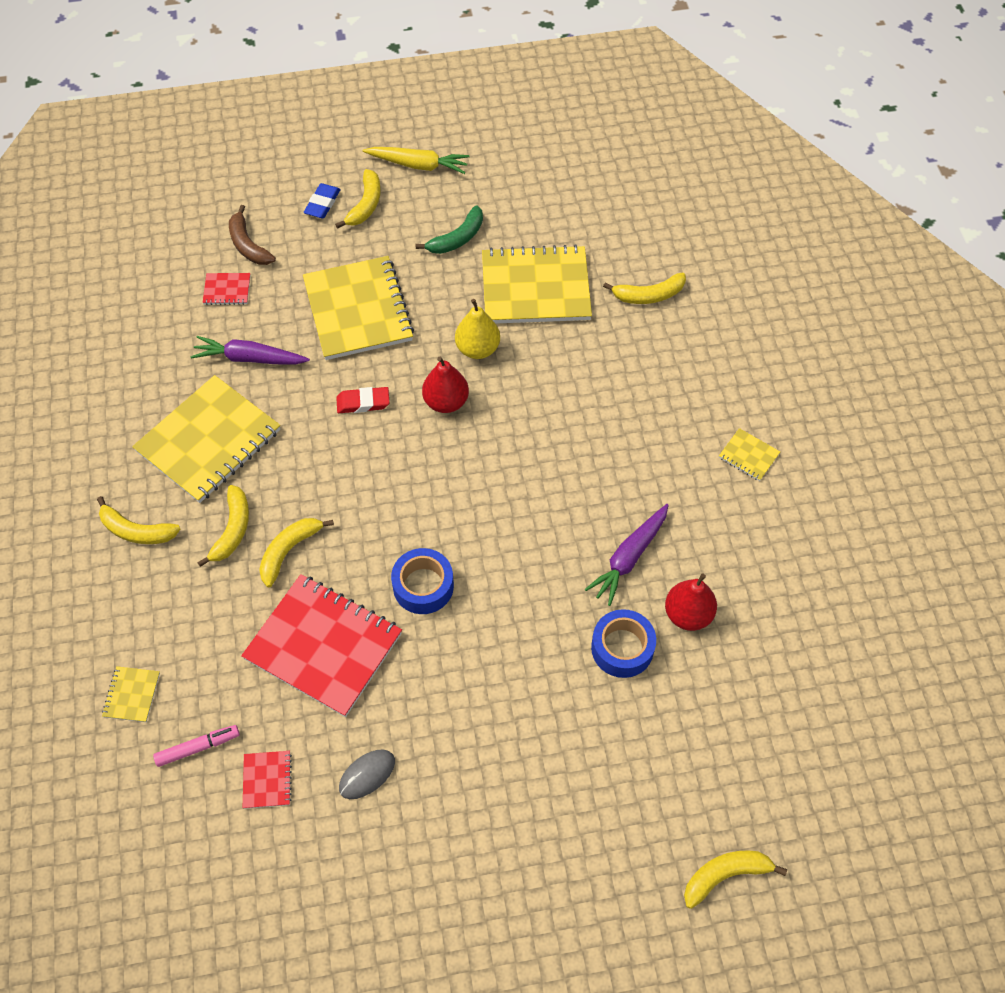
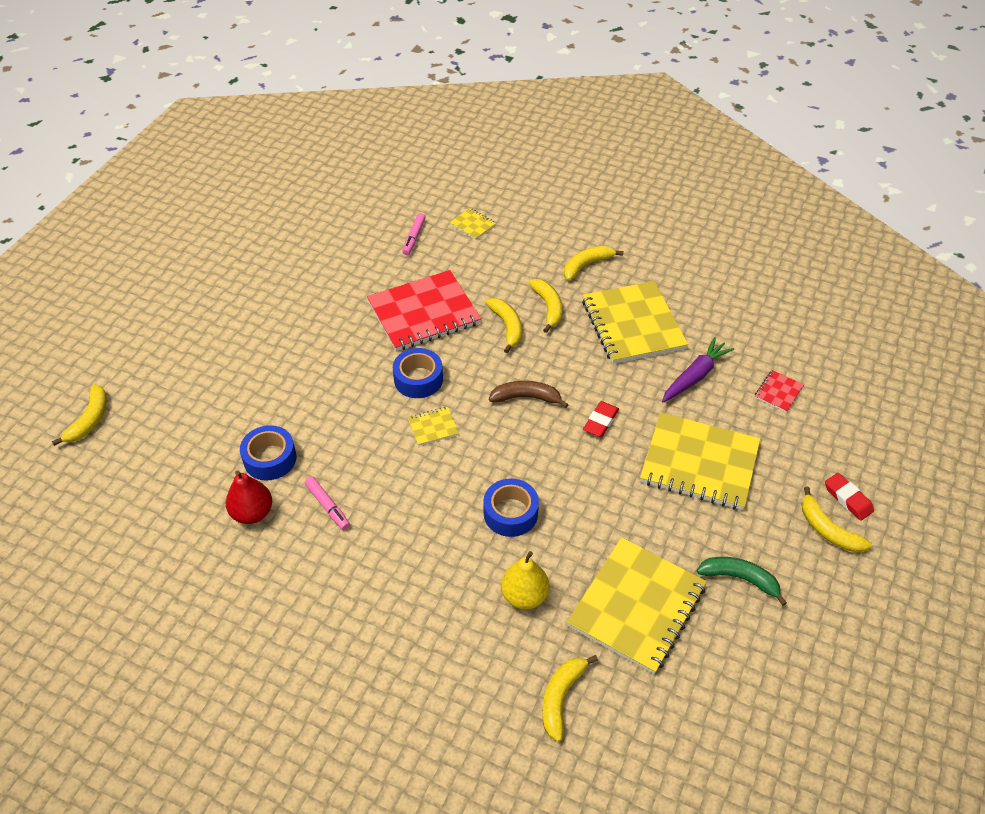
camera: 125 degrees right, 10 degrees down
yellow banana [197,485,249,567] -> yellow banana turned 150 degrees counterclockwise [529,279,562,333]
brown banana [229,205,276,265] -> brown banana moved to [489,381,568,408]
red notebook [243,751,292,809] -> none
blue eraser [304,183,341,218] -> red eraser [825,473,874,521]
grey mouse [339,749,395,799] -> none
yellow carrot [363,147,470,174] -> none
green banana [416,205,483,254] -> green banana turned 120 degrees clockwise [697,557,787,606]
red pear [422,357,469,413] -> none
yellow pear [455,299,500,359] -> yellow pear moved to [501,551,549,609]
purple carrot [585,504,669,606] -> pink marker [305,476,350,530]
yellow notebook [719,428,780,481] -> yellow notebook moved to [408,407,459,446]
none -> blue tape [483,478,539,537]

